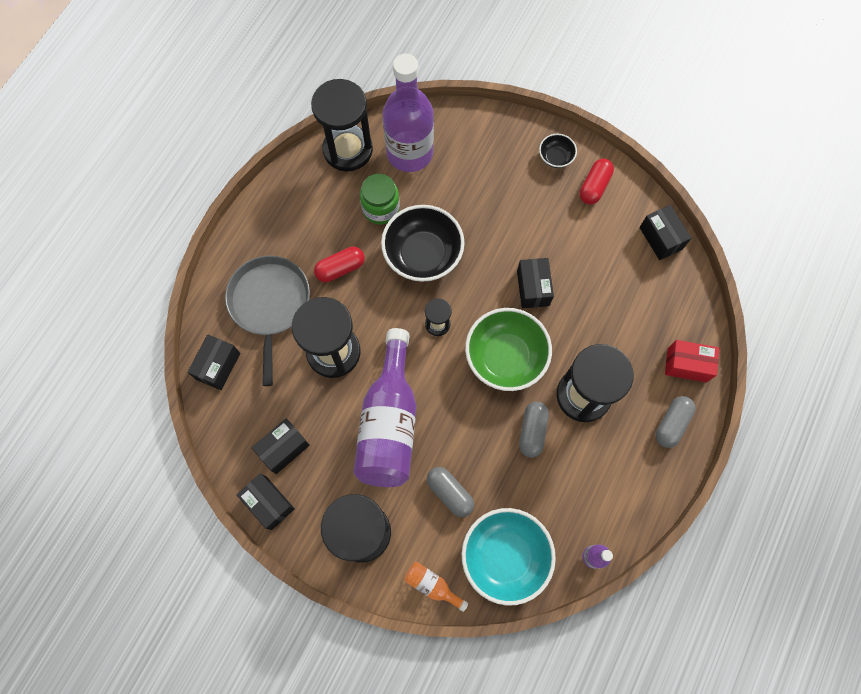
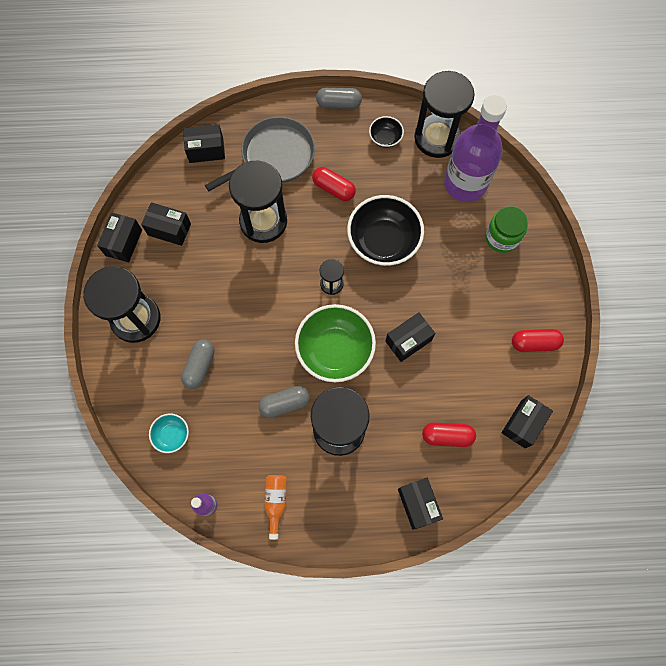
camera: 60 degrees right, 0 degrees up
purple bottle [353,328,416,487] -> none
green jar [360,174,400,224] -> green jar moved to [485,206,528,253]
orange bottle [404,562,468,612] -> orange bottle moved to [265,475,287,540]
turquoise bowl [462,508,556,606] -> turquoise bowl [149,414,189,453], size x0.48
black bowl [539,134,577,168] -> black bowl moved to [369,116,404,148]
grey capsule [655,396,695,448] -> grey capsule moved to [316,87,362,109]
red box [665,340,719,383] -> black box [398,478,443,529]
none -> red capsule [422,423,476,447]

